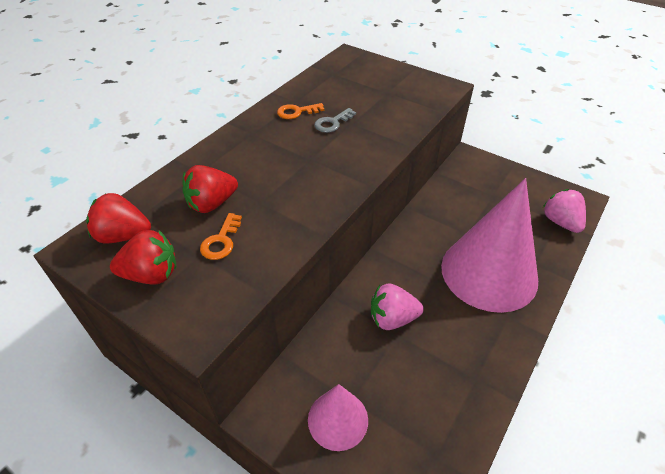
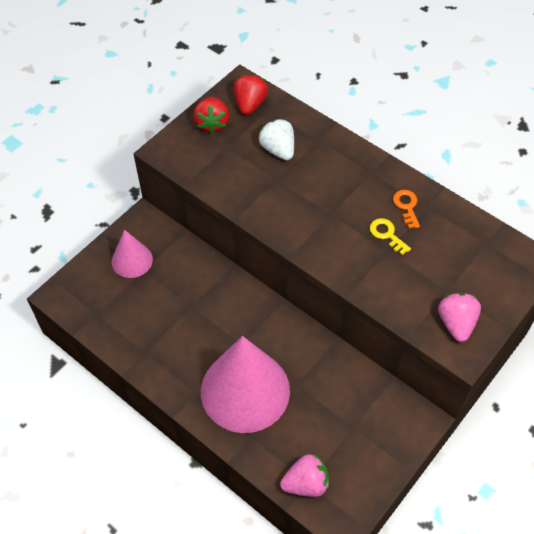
camera: 95 degrees right, 10 degrees up
red strawberry [182,165,238,213] -> white strawberry [259,119,294,160]
orange key [200,213,242,260] -> none
grey key [314,108,356,133] -> yellow key [370,218,411,255]
pink strawberry [371,283,424,330] -> pink strawberry moved to [438,293,481,342]

